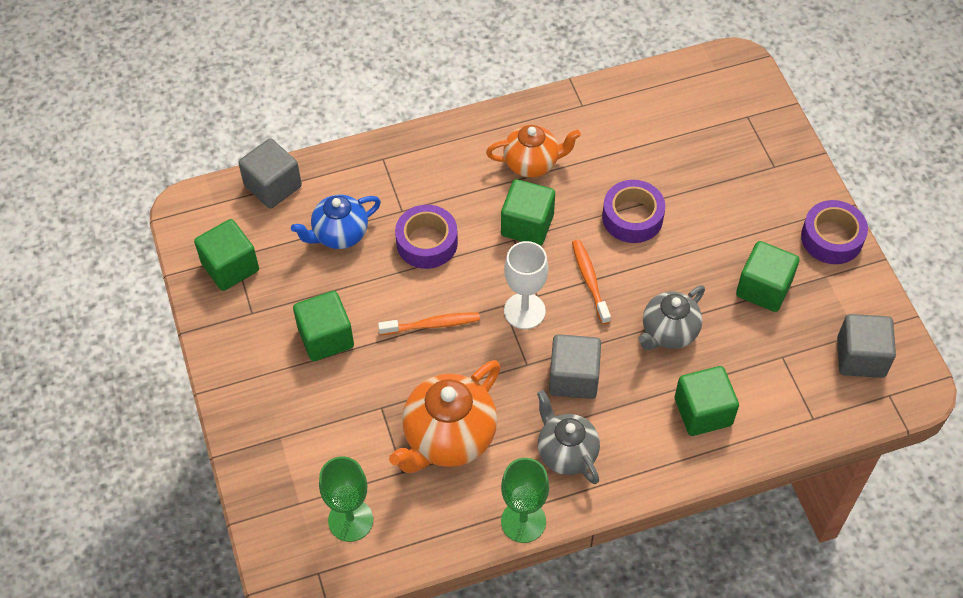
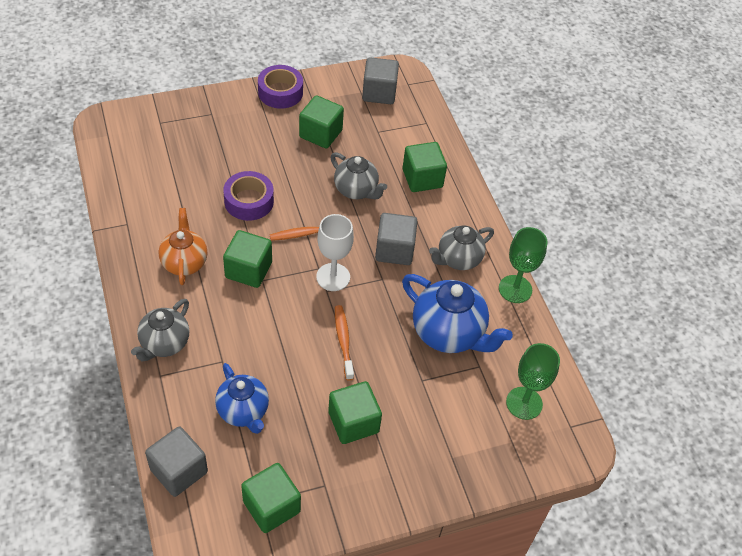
camera: 95 degrees left, 5 degrees down
orange teapot [389,360,501,473] -> blue teapot [402,274,513,353]
purple tape [395,205,458,269] -> none
none -> grey teapot [131,299,189,362]

